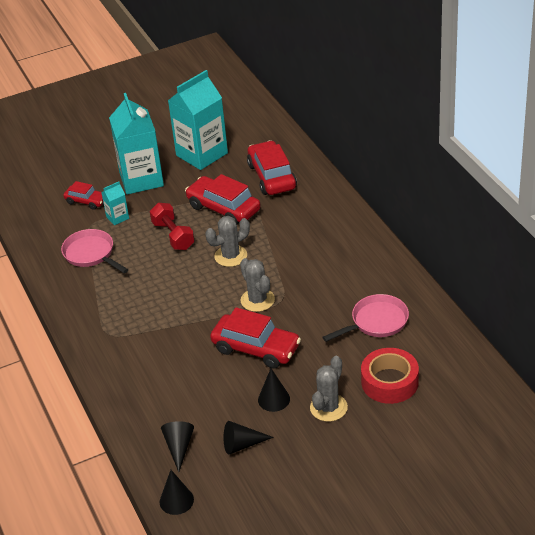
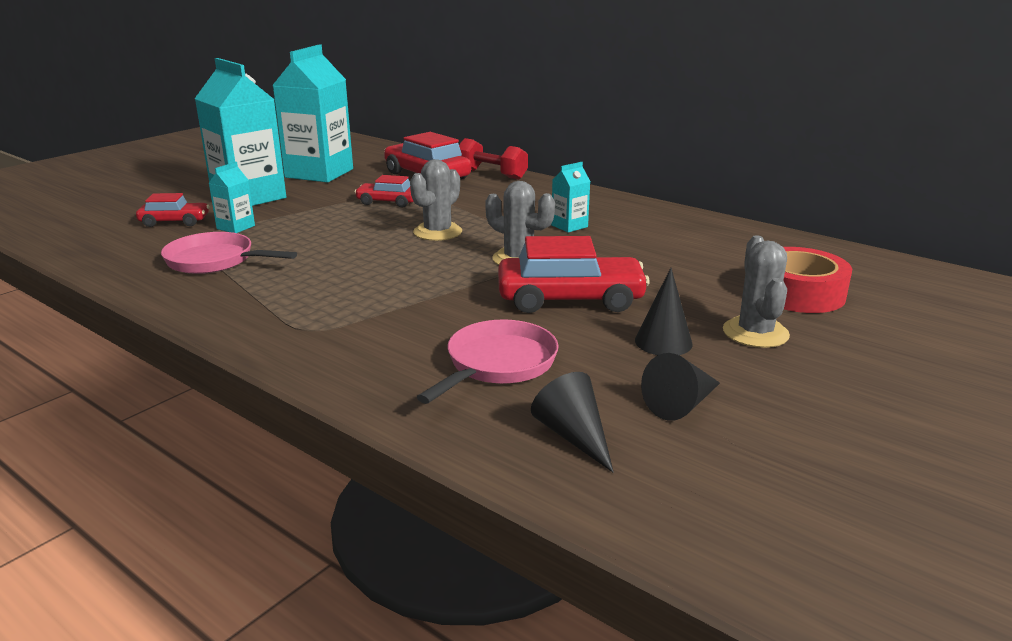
camera: 30 degrees left, 15 degrees down
red dumbbell [150,203,195,250] -> red dumbbell moved to [459,138,528,180]
black cone [160,470,194,515] -> none
red car [185,174,261,224] -> red car [355,175,414,207], size x0.57
pink pan [322,294,409,342] -> pink pan moved to [417,319,558,404]
none -> turquoise carton [551,162,591,233]

